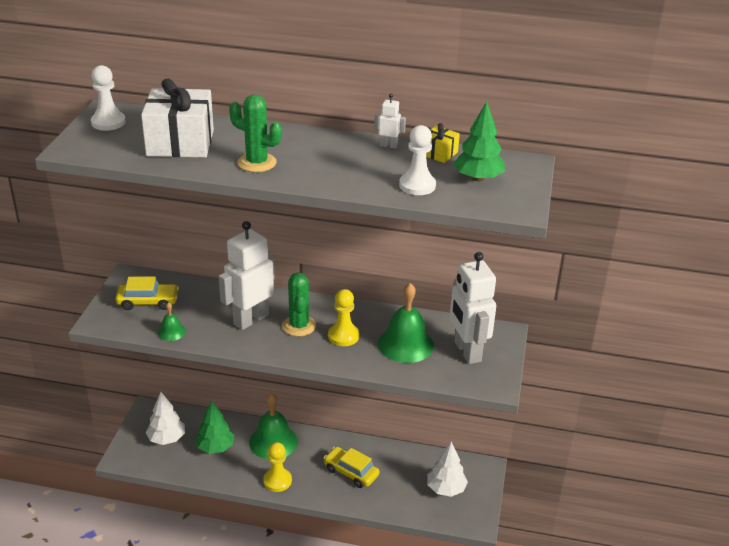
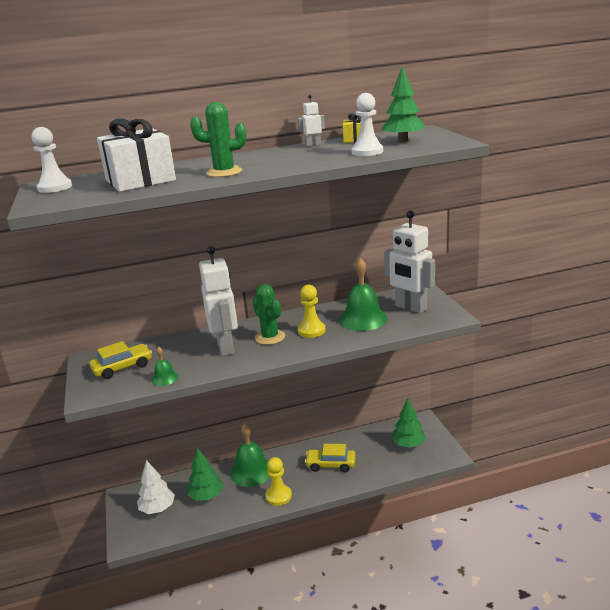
camera: 25 degrees left, 10 degrees down
white robot [219,221,275,330] -> white robot turned 150 degrees clockwise [199,246,238,356]
white tree [427,442,468,497] -> green tree [391,398,426,448]

